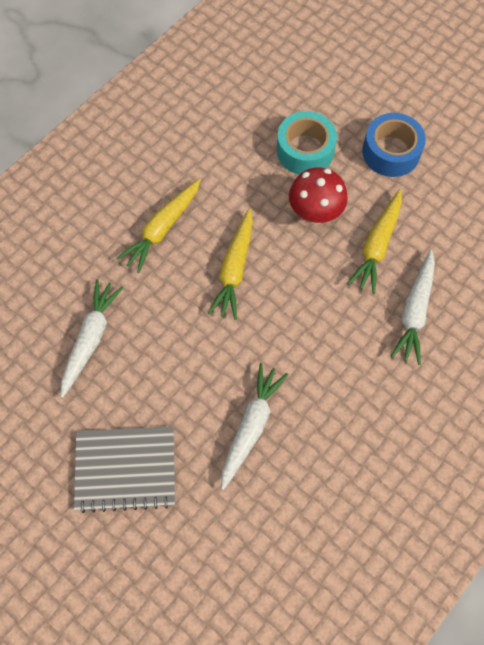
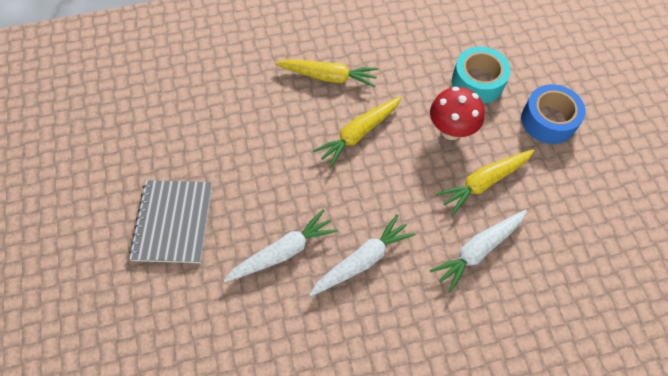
camera: 35 degrees right, 5 degrees down
white carrot [61,279,124,398] -> white carrot moved to [309,214,415,296]
grey notebook [74,426,175,513] -> grey notebook turned 60 degrees clockwise [129,180,212,263]
yellow carrot [117,179,201,273] -> yellow carrot turned 150 degrees counterclockwise [275,60,378,87]

